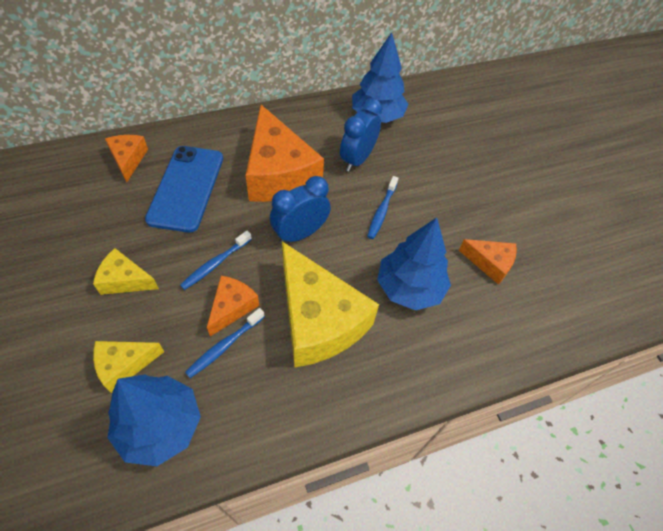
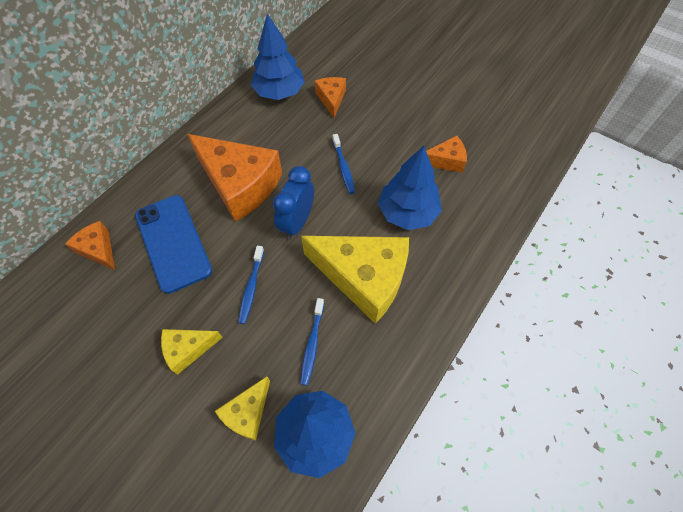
camera: 30 degrees left, 5 degrees up
orange cheese [207,276,259,336] -> orange cheese moved to [315,77,346,118]
blue clock [340,98,382,172] -> none

